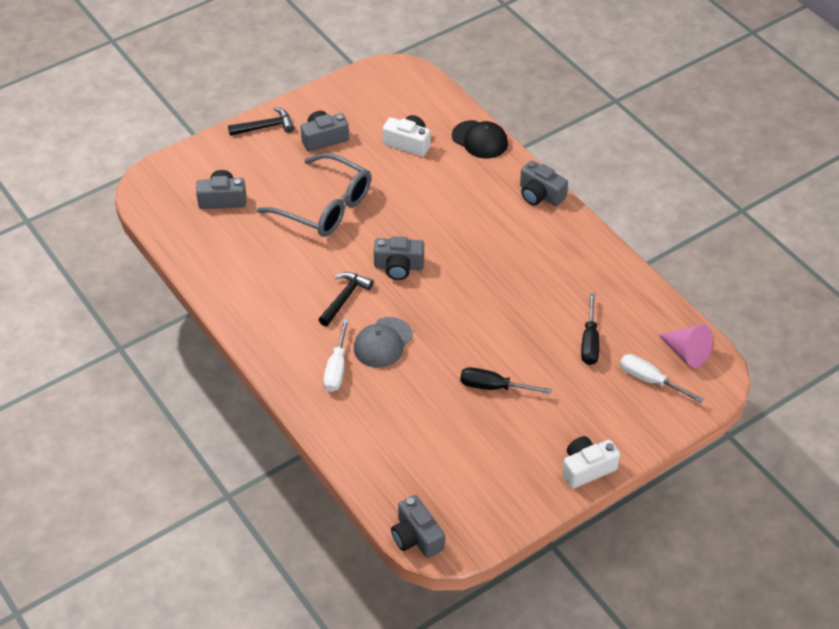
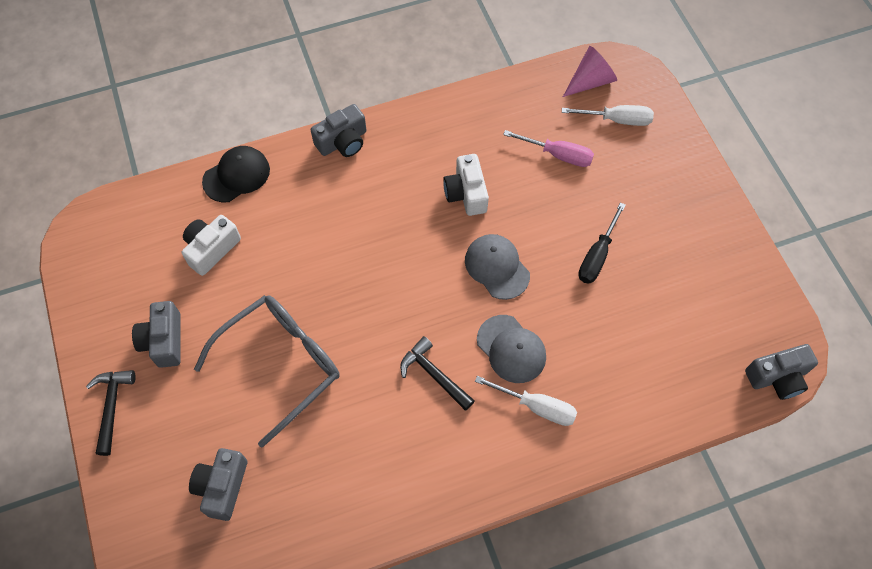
camera: 75 degrees left, 15 degrees up
grey camera [374,236,424,280] -> none
white camera [562,436,620,489] -> white camera moved to [443,154,489,216]
black screwdriver [581,293,600,365] -> pink screwdriver [503,130,594,167]
white screwdriver [620,354,704,403] -> white screwdriver turned 135 degrees counterclockwise [562,105,654,126]
none -> grey cap [465,234,530,300]

